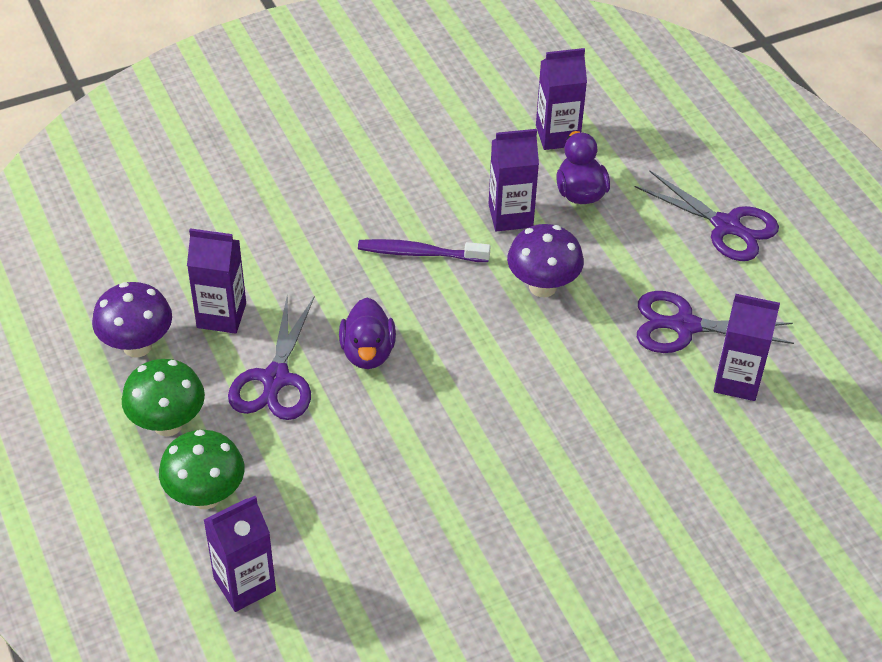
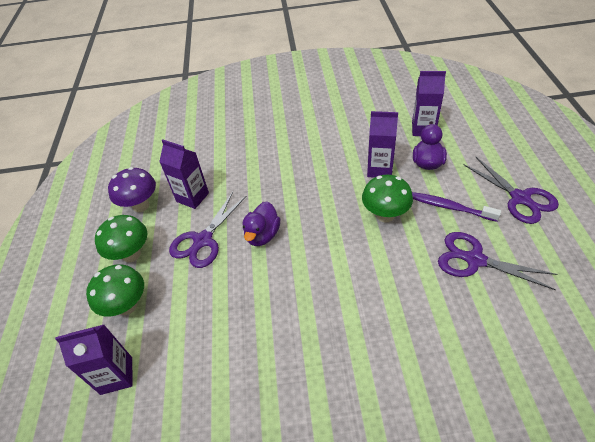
camera: 25 degrees right, 0 degrees up
purple toothbrush [358,239,491,262] -> purple toothbrush moved to [412,192,501,222]
purple mushroom [507,224,584,297] -> green mushroom [362,175,413,222]
purple carton [714,294,780,401] -> none

